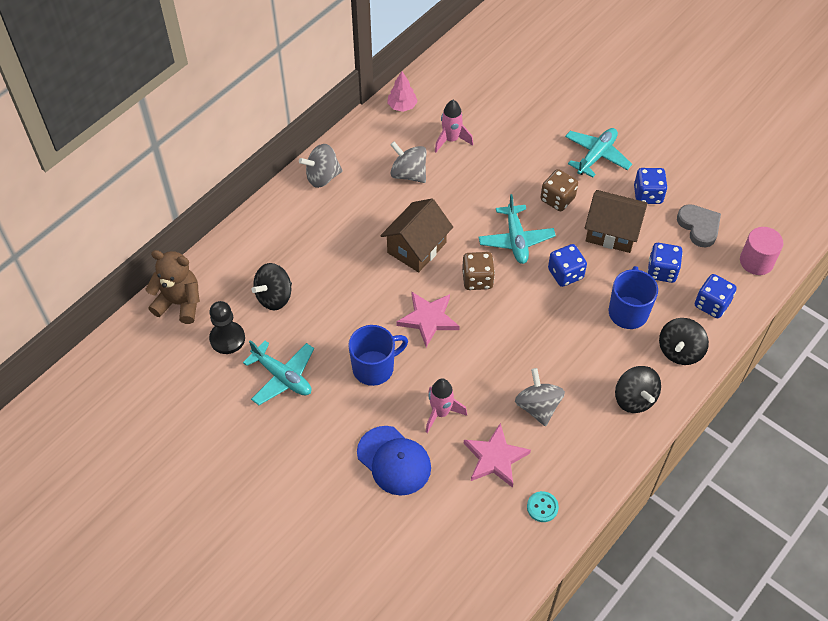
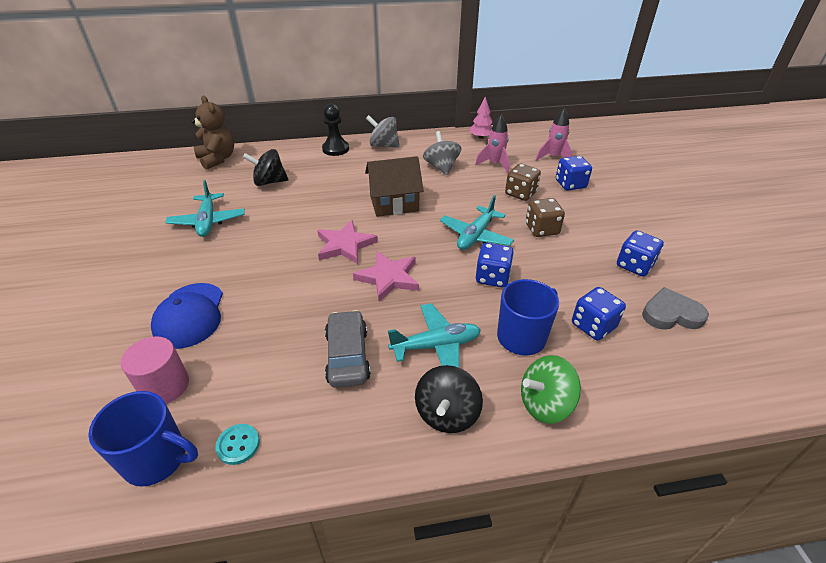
camera: 40 degrees right, 15 degrees down
black pawn [209,301,245,354] -> black pawn moved to [322,104,349,156]
blue mug [348,325,408,386] -> blue mug moved to [88,391,198,486]
pink rocket [426,378,467,433] -> pink rocket moved to [536,108,573,161]
brown dice [462,252,495,290] -> brown dice moved to [505,164,541,201]
pink star [464,423,531,488] -> pink star moved to [353,251,419,302]
grey spinning top [515,368,565,426] -> grey car [325,310,371,388]
turquoise plane [565,128,632,178] -> turquoise plane moved to [388,303,481,368]
brown house [585,190,648,253] -> none
black spinning top [659,318,709,365] -> green spinning top [521,355,581,424]
grey heart [677,204,721,248] -> grey heart turned 105 degrees counterclockwise [642,287,709,330]
blue dice [695,274,737,318] -> blue dice moved to [556,156,592,190]
pink cylinder [740,227,784,275] -> pink cylinder moved to [121,336,189,404]

